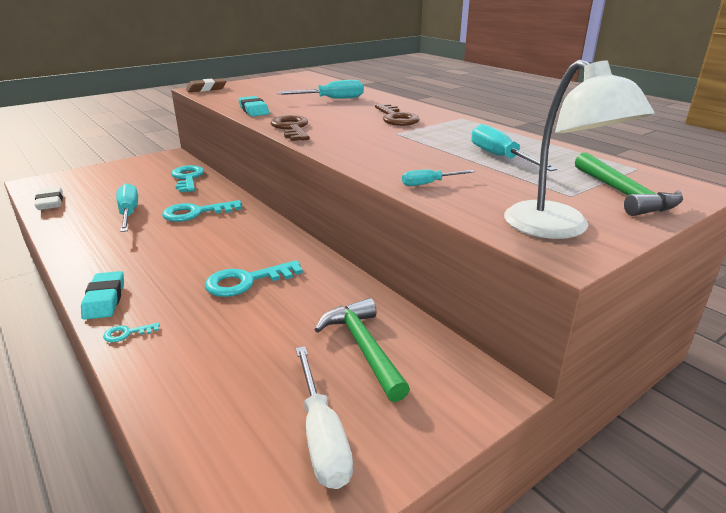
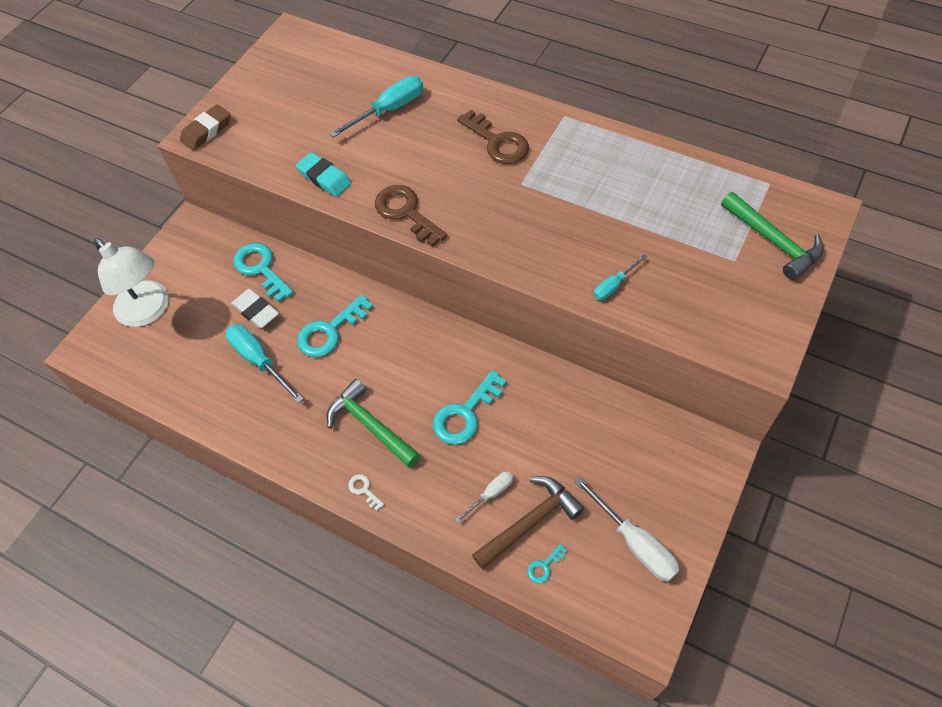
camera: 20 degrees left, 30 degrees up
white eraser [34,187,63,210] -> white eraser moved to [231,289,279,328]
turquoise eraser [81,271,124,320] -> white key [348,474,384,511]
turquoise key [103,323,160,342] -> turquoise key moved to [527,544,567,583]
green hammer [314,298,410,402] -> green hammer moved to [327,379,420,468]
turquoise screwdriver [471,124,557,171] -> none
white lamp [504,59,654,239] -> white lamp moved to [94,238,169,327]
none -> white screwdriver [455,471,513,523]
none -> brown hammer [472,476,584,569]

